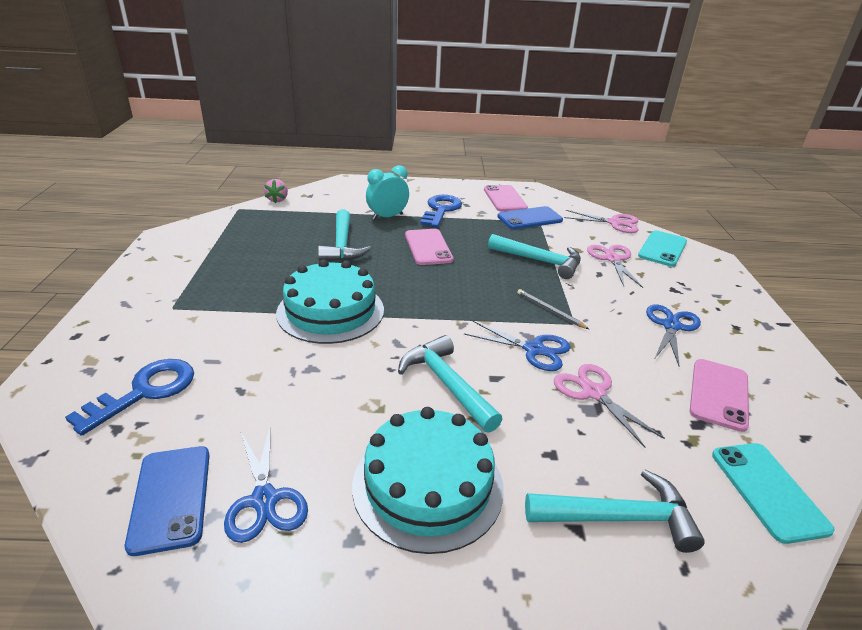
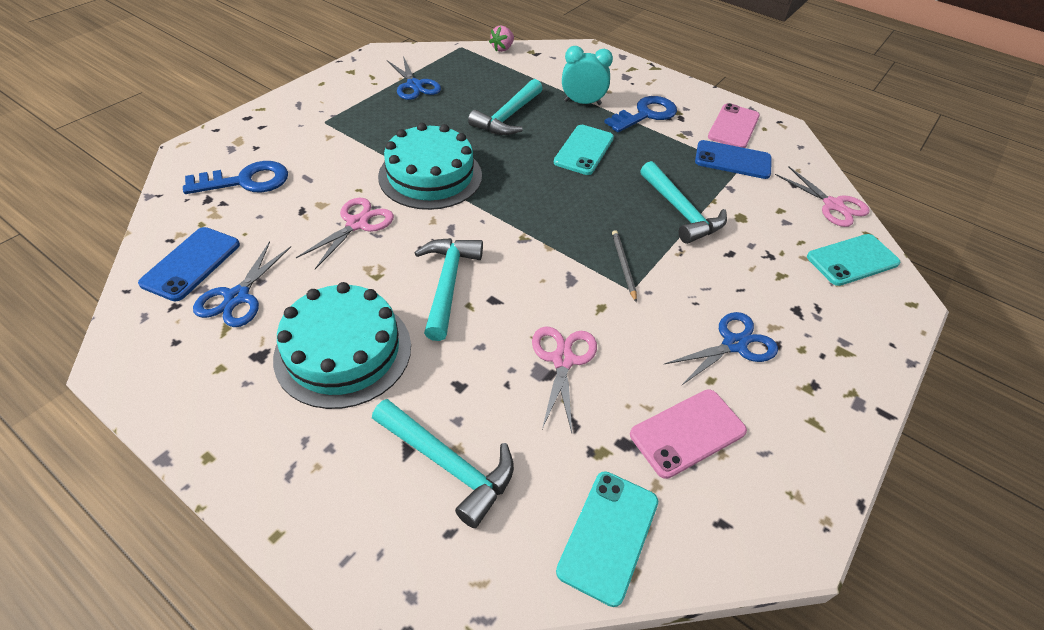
camera: 35 degrees right, 15 degrees up
pink phone [405,229,454,265] -> turquoise phone [554,125,614,175]
blue scissors [464,321,571,371] -> blue scissors moved to [387,56,441,100]
pink scissors [587,245,643,288] -> pink scissors moved to [296,198,394,269]

